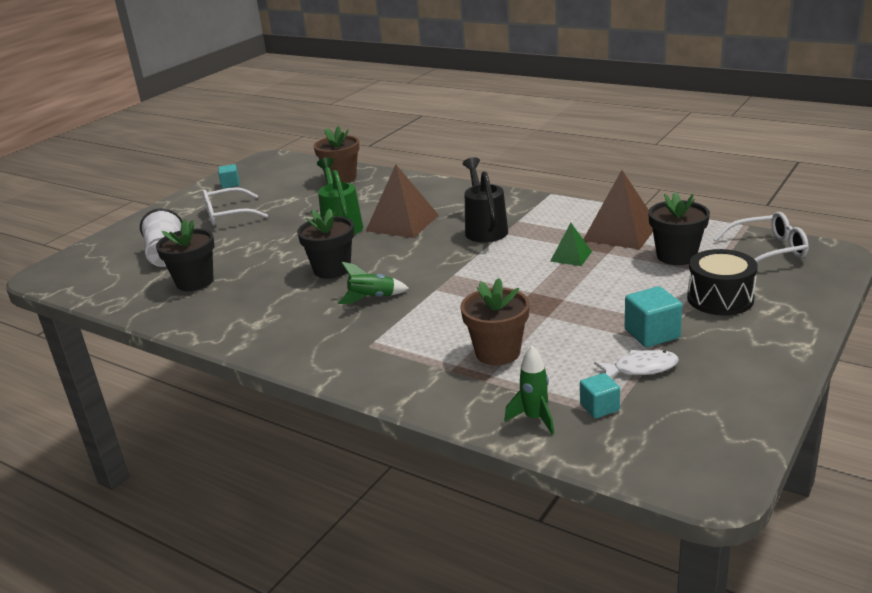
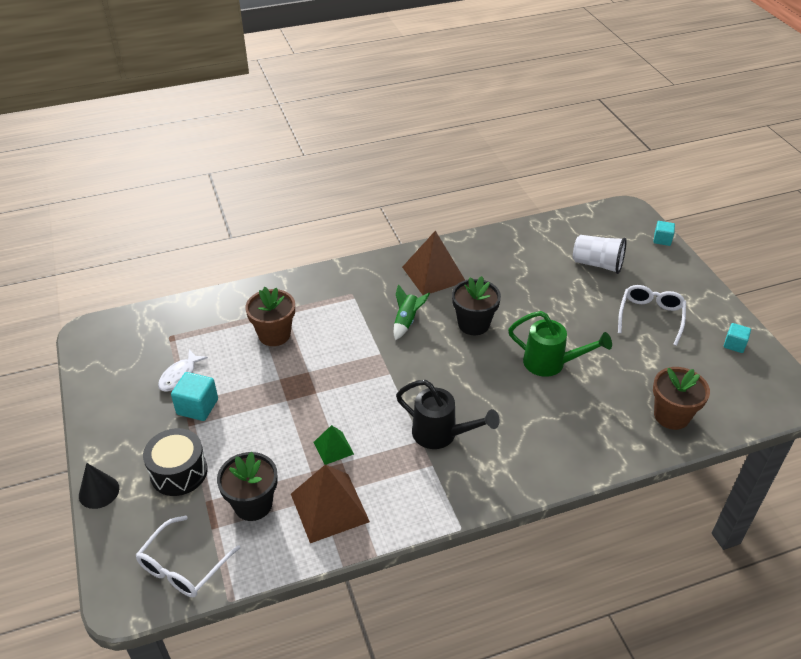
camera: 125 degrees right, 15 degrees up
black flower pot [156,219,215,291] -> none
brown pyramid [366,165,439,238] -> brown pyramid moved to [402,230,465,295]
green rocket [504,346,554,435] -> none
turquoise cube [580,373,620,418] -> turquoise cube moved to [653,221,675,246]
none -> black cone [79,463,119,509]

